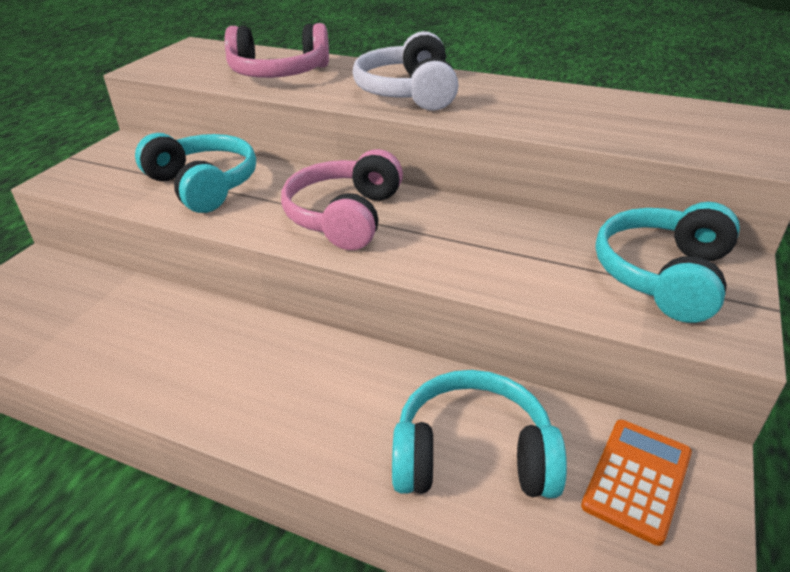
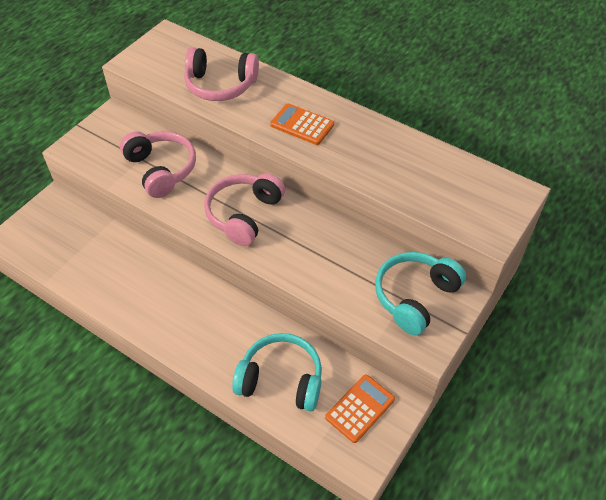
camera: 10 degrees right, 15 degrees up
turquoise headphones [135,133,256,213] -> pink headphones [120,131,196,198]
white headphones [353,31,459,111] -> orange calculator [270,103,334,145]

